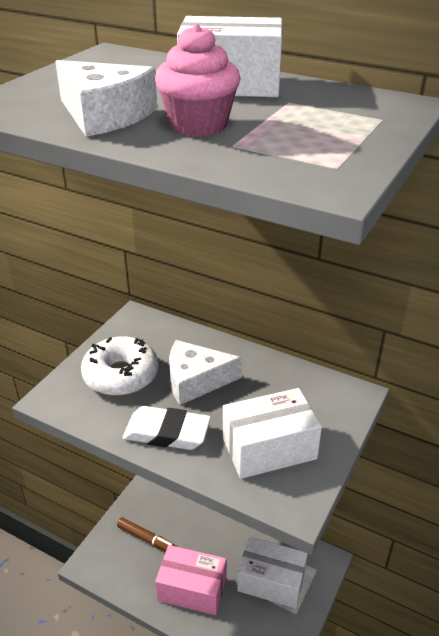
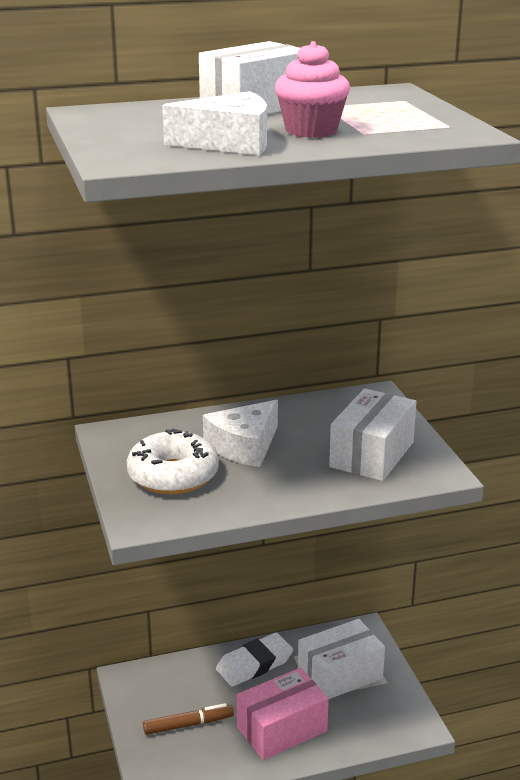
camera: 45 degrees left, 10 degrees down
white eraser [123,406,211,450] -> white eraser moved to [216,633,293,687]

